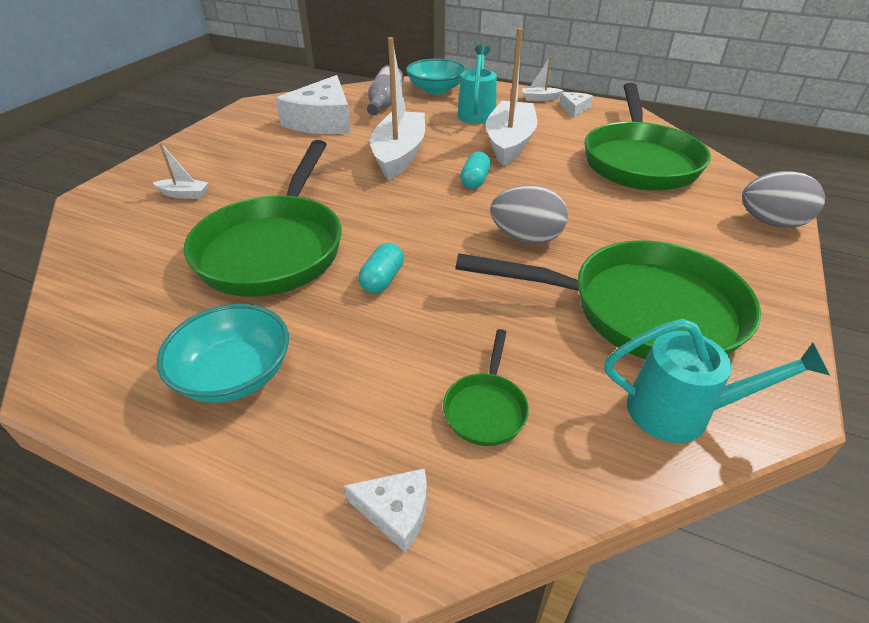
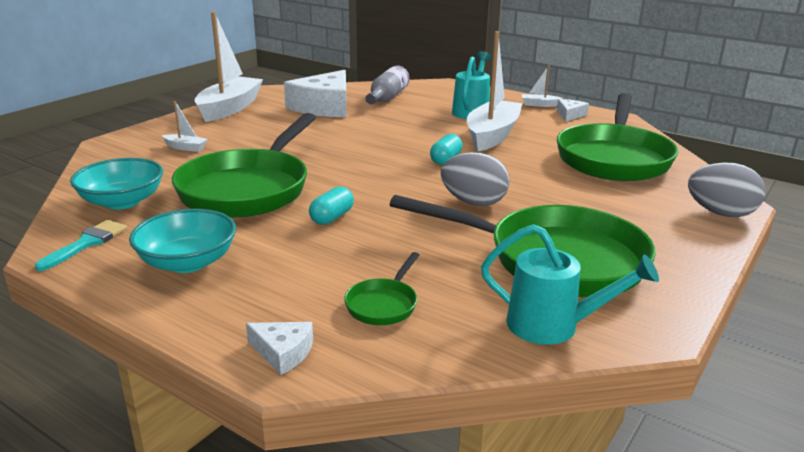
camera: 10 degrees right, 15 degrees down
white boat [370,37,425,180] -> white boat moved to [194,12,263,122]
turquoise bowl [406,59,467,95] -> turquoise bowl moved to [70,158,163,210]
none -> turquoise brush [35,220,127,271]

